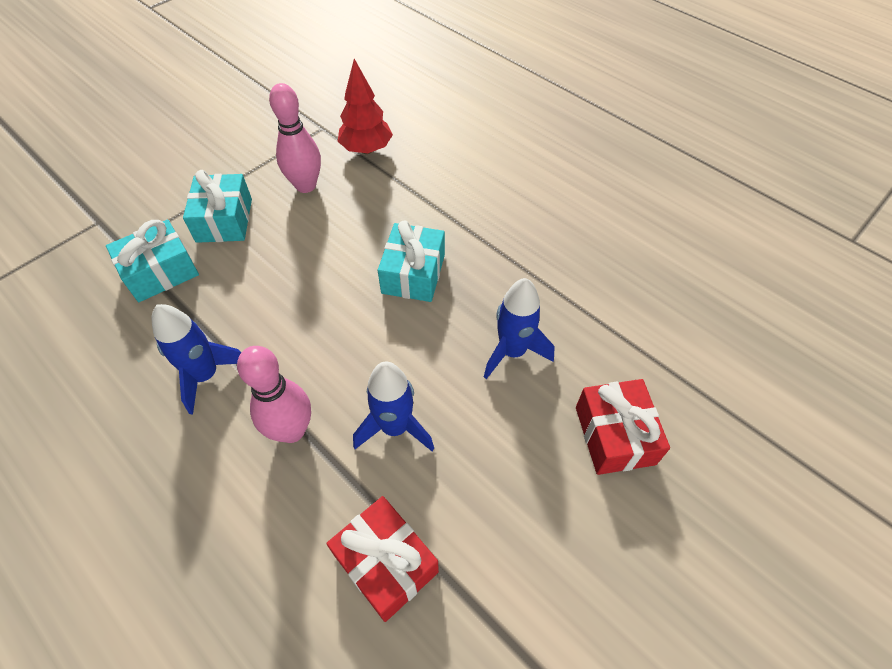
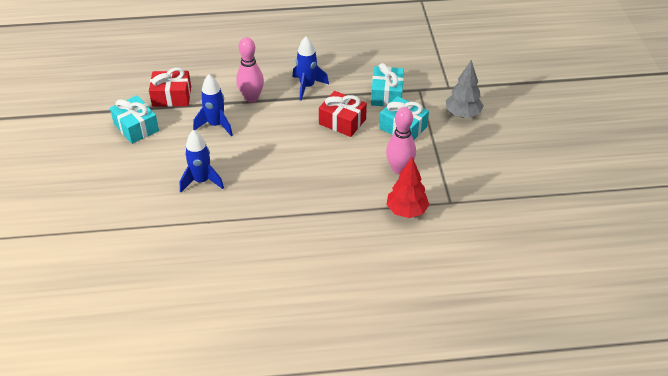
camera: 130 degrees right, 10 degrees down
turquoise gift [378,220,445,302] -> turquoise gift moved to [110,95,159,144]
red gift [576,379,670,475] -> red gift moved to [319,91,367,137]
none -> grey tree [446,60,484,118]

